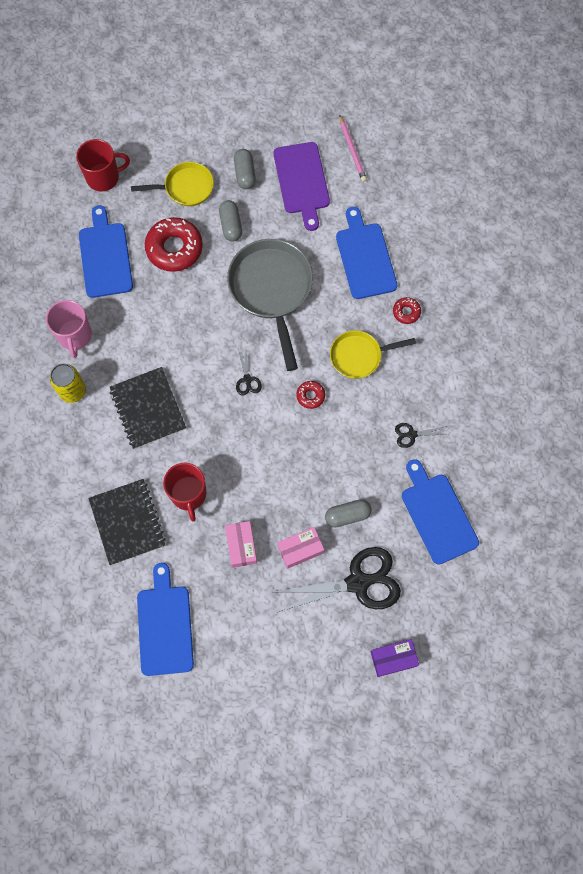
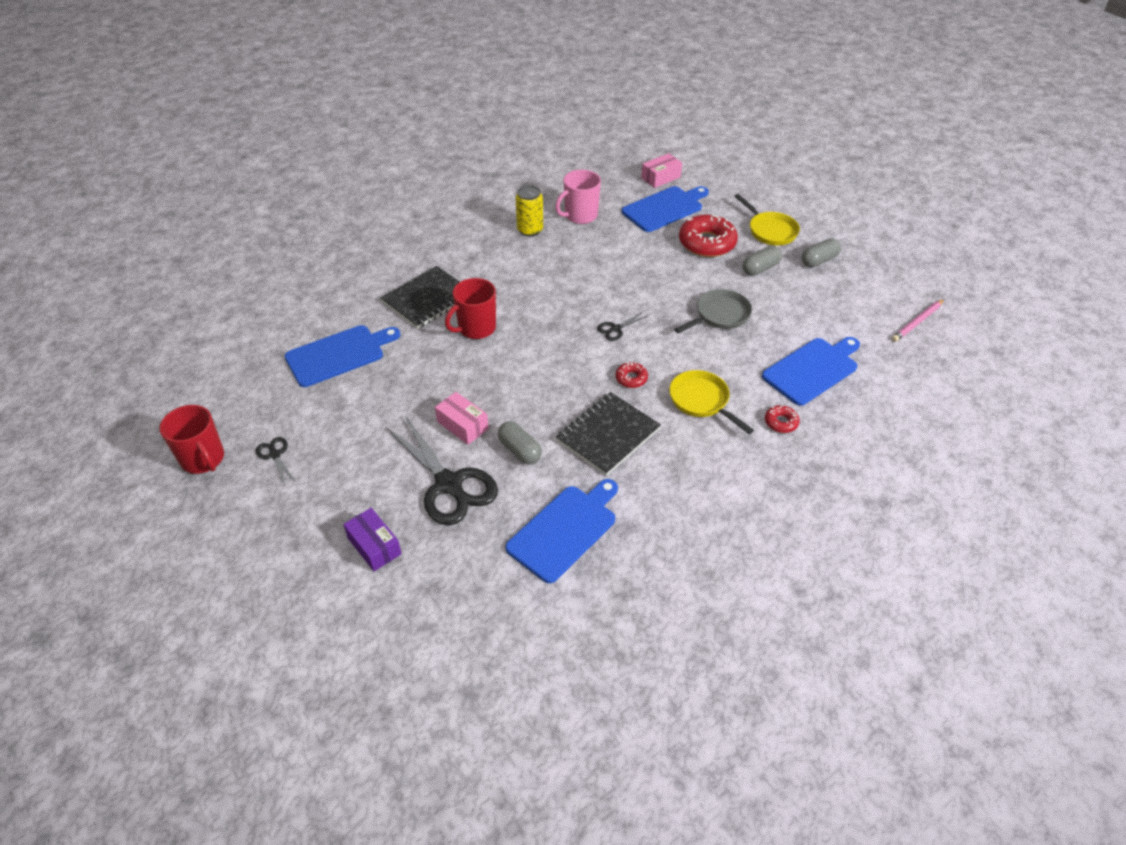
camera: 65 degrees right, 25 degrees down
red mug [76,139,130,192] -> red mug moved to [160,405,224,474]
black notebook [110,367,186,449] -> black notebook moved to [556,392,661,476]
pink box [225,521,257,568] -> pink box moved to [641,153,682,188]
grey pan [227,239,313,371] -> grey pan [674,289,752,333], size x0.59
purple cutting board [274,142,330,231] -> none
black scissors [395,423,447,448] -> black scissors moved to [256,437,295,485]

